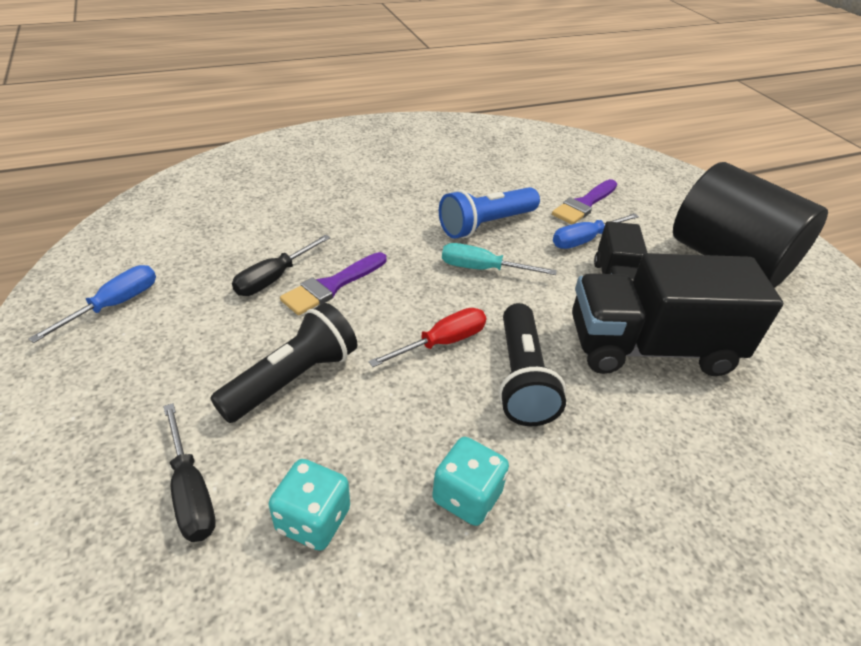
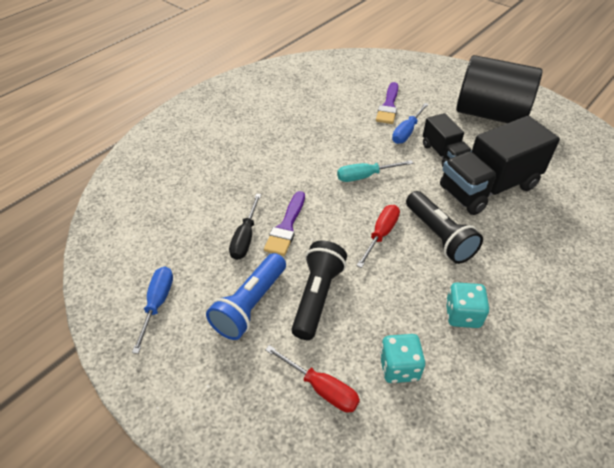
camera: 25 degrees left, 5 degrees up
black screwdriver [163,403,216,542] -> red screwdriver [265,345,360,413]
blue flashlight [439,187,540,239] -> blue flashlight moved to [206,253,286,340]

